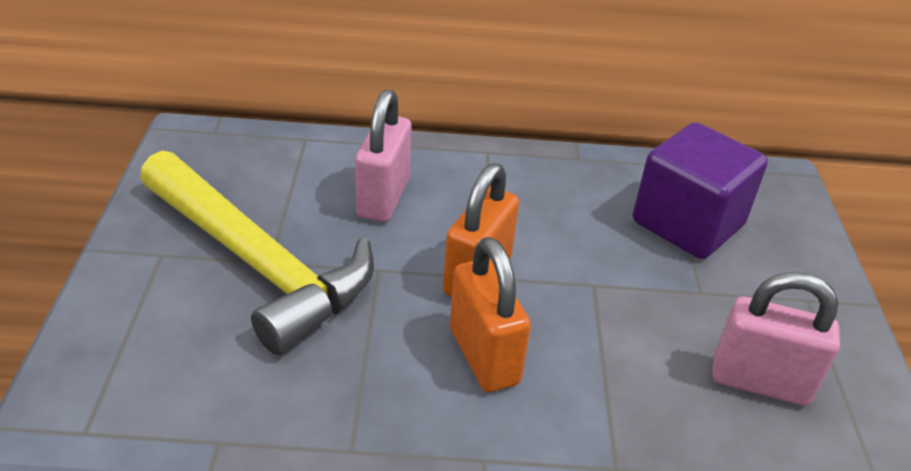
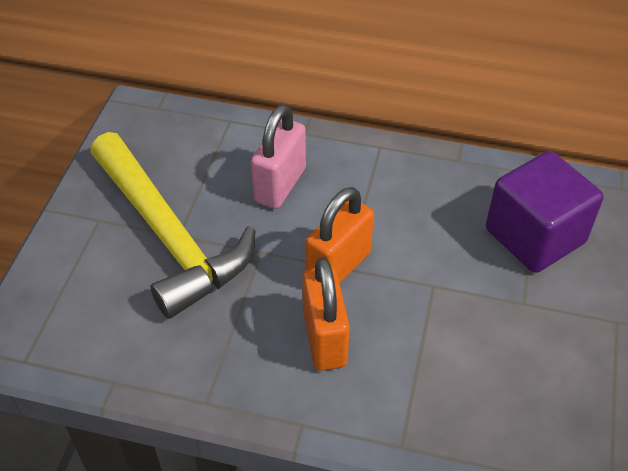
camera: 15 degrees right, 10 degrees up
pink padlock [712,272,840,406] -> none

